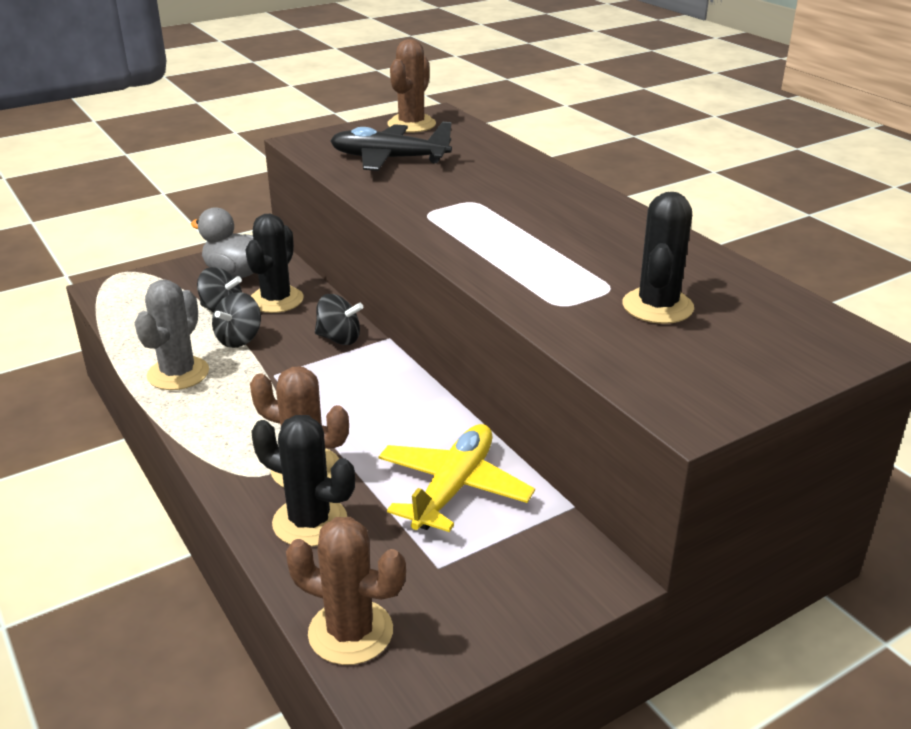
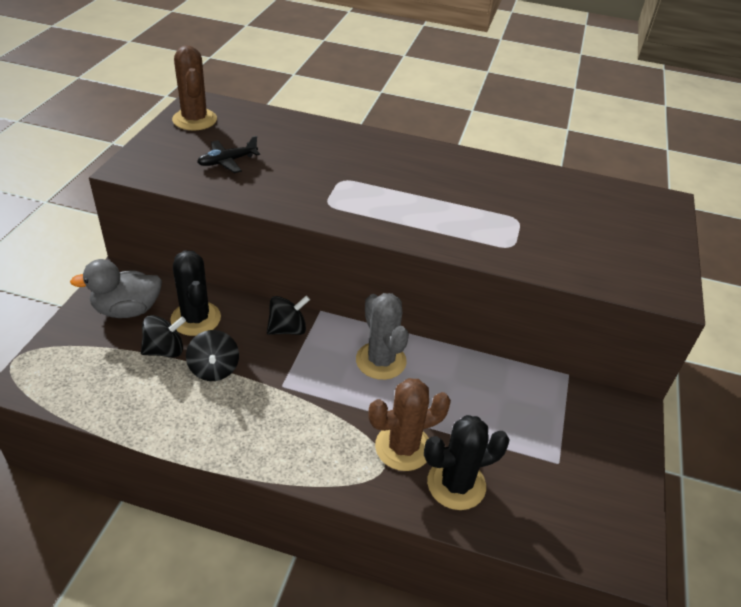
camera: 45 degrees left, 10 degrees up
grey cactus [134,280,209,390] -> grey cactus moved to [356,293,409,380]
brown cactus [286,517,406,665] -> none
black plane [330,122,452,171] -> black plane [197,136,260,173], size x0.58
yellow plane [378,424,535,532] -> none
black cactus [622,192,694,324] -> none

